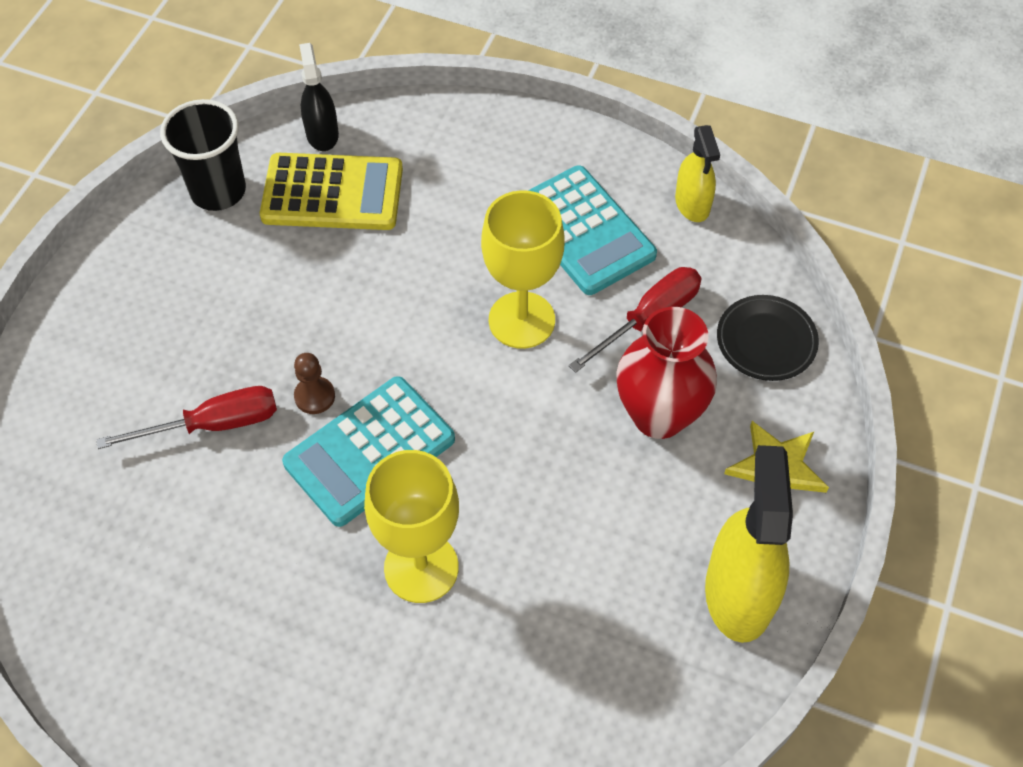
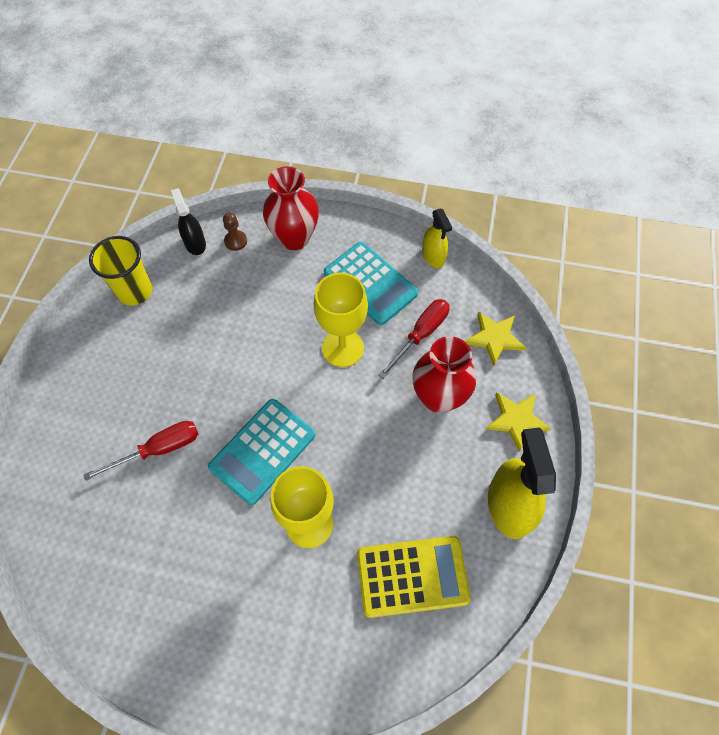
camera: 10 degrees left, 5 degrees up
black cup [160,99,246,211] -> yellow cup [89,236,152,305]
yellow calculator [260,153,403,230] -> yellow calculator moved to [357,536,471,618]
brown pawn [294,353,335,414] -> brown pawn moved to [223,213,247,251]
black plate [717,295,819,381] -> yellow star [465,312,526,366]
none -> red vase [263,166,319,250]

